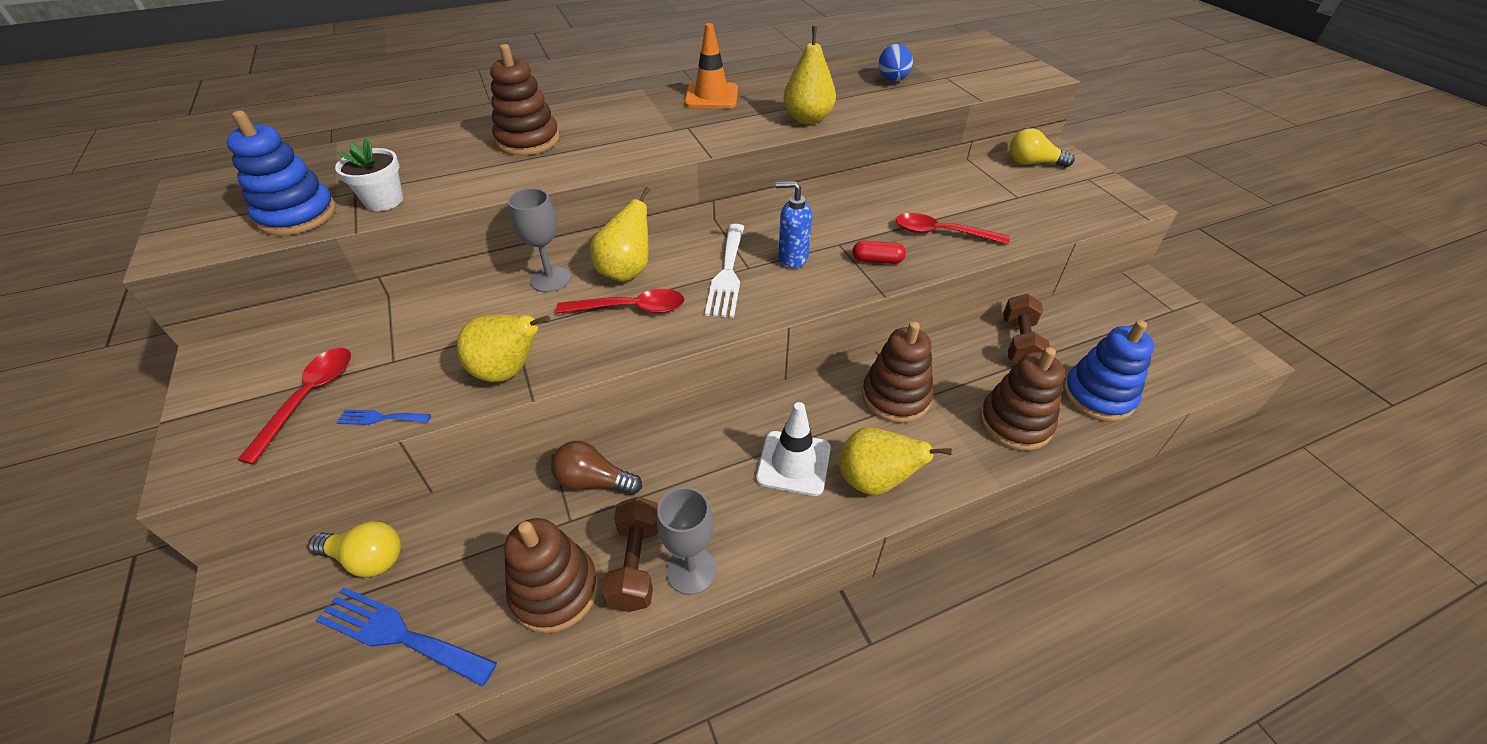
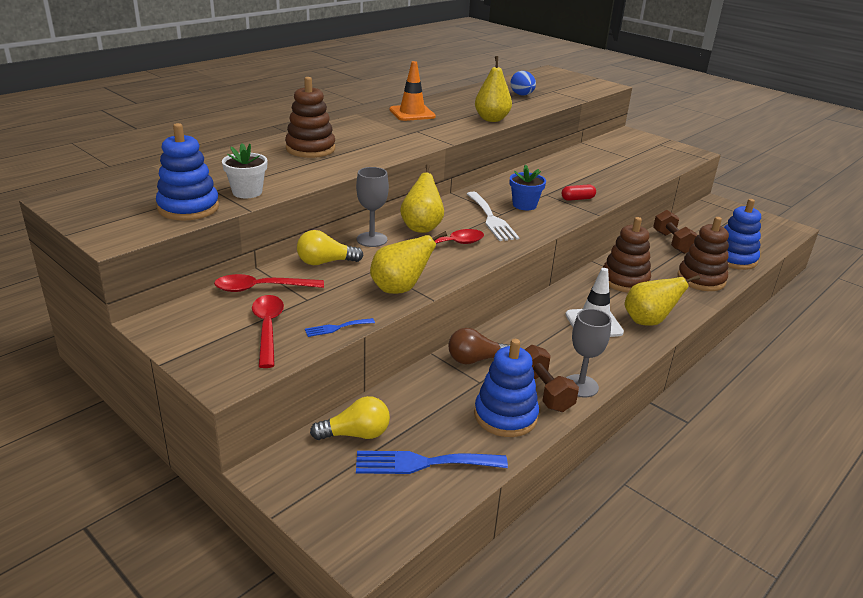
camera: 25 degrees left, 15 degrees down
brown stacking toy [504,518,598,633] -> blue stacking toy [474,339,539,437]
blue soap dispenser [776,181,812,268] -> blue flower pot [510,165,546,210]
red spoon [896,213,1010,245] -> red spoon moved to [214,274,324,292]
yellow light bulb [1009,128,1075,167] -> yellow light bulb moved to [297,230,364,265]

